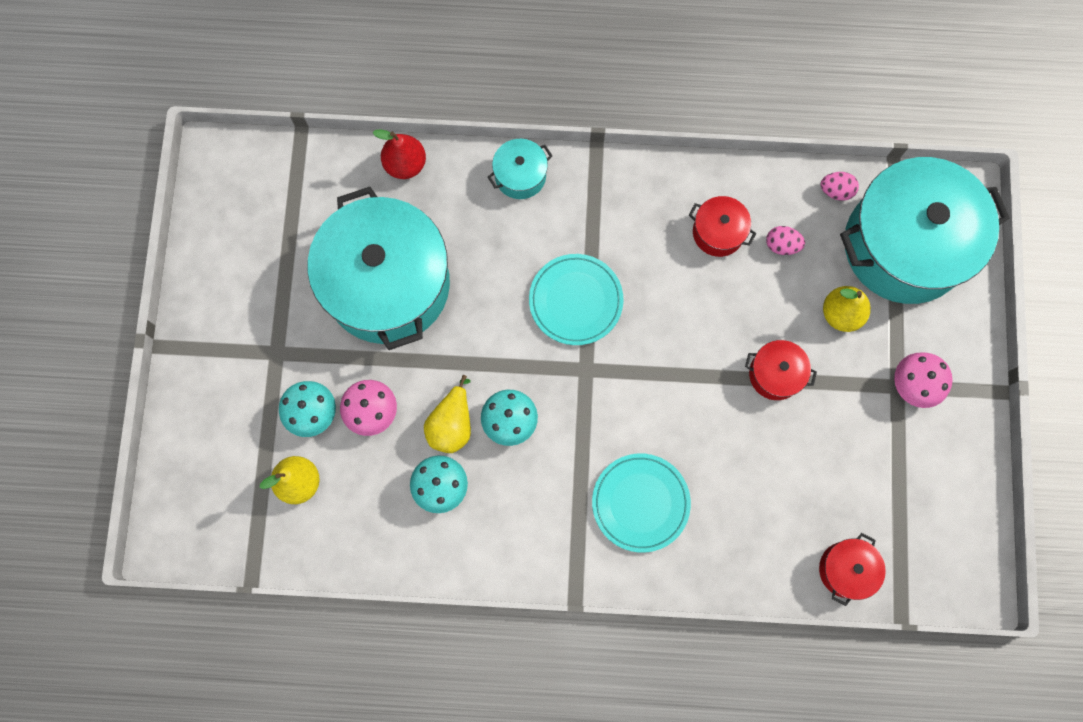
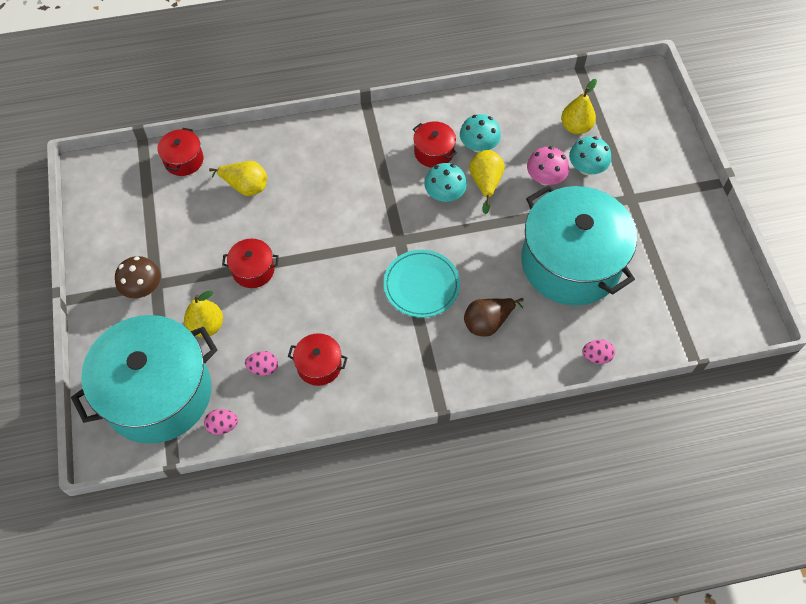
camera: 165 degrees right, 15 degrees down
red pear [373,129,426,179] -> pink egg [582,339,615,364]
turquoise pot [488,139,552,199] -> none
turquoise plate [592,453,691,553] -> none
pink mushroom [894,352,953,408] -> brown mushroom [115,256,161,298]
none -> yellow pear [209,161,267,196]
none -> red pot [413,121,457,168]
none -> brown pear [464,298,524,337]

